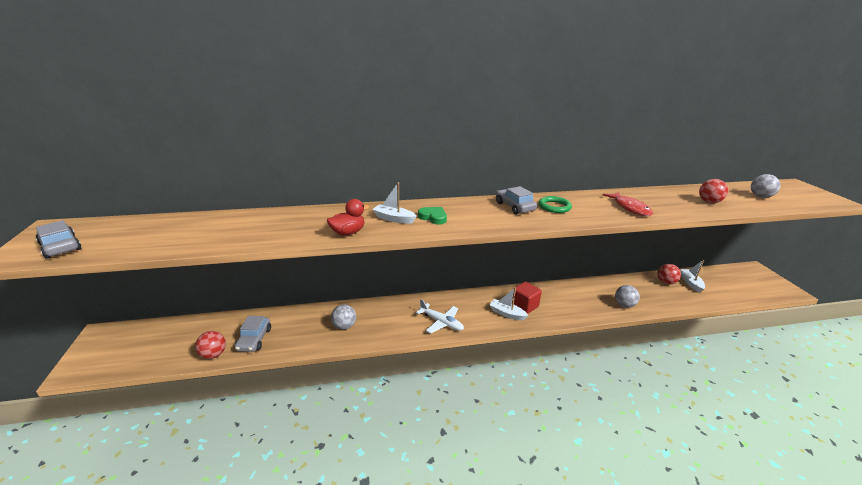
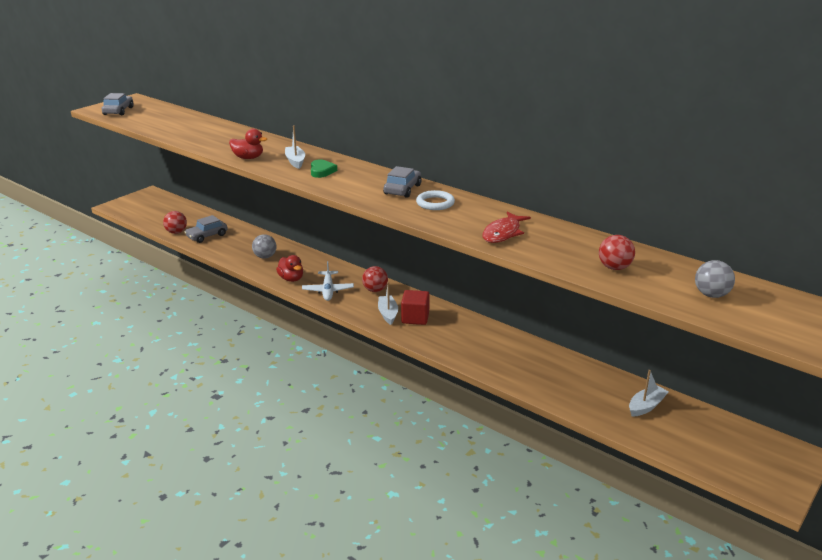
camera: 50 degrees right, 0 degrees up
green ring [538,196,572,213] -> white ring [416,190,455,210]
grey ball [615,285,640,308] -> none
red ball [657,264,681,284] -> red ball moved to [362,266,388,292]
none -> red duck [276,255,303,282]

